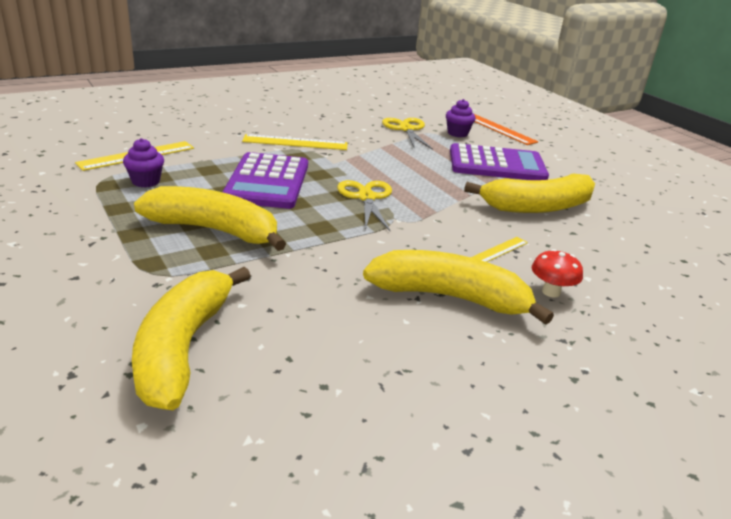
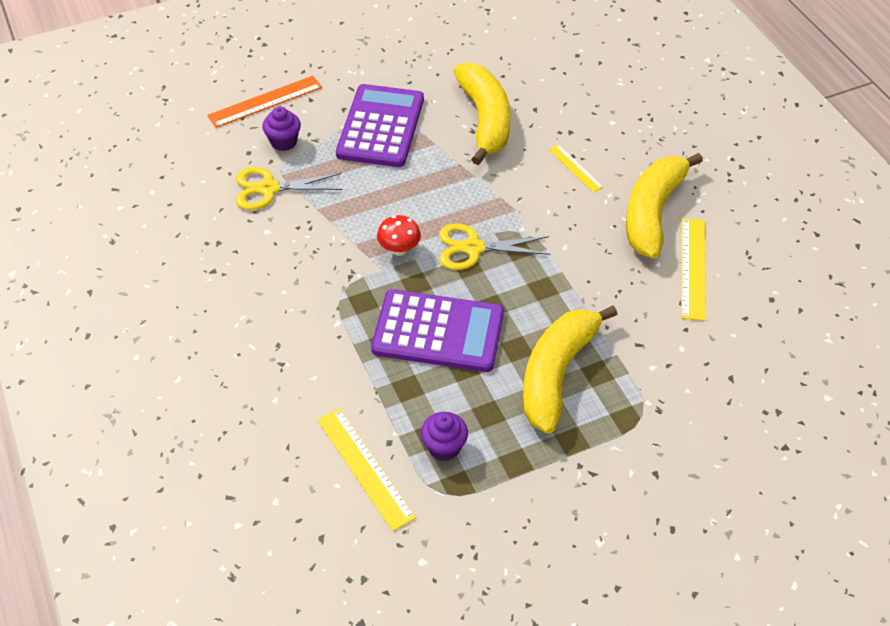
camera: 80 degrees left, 20 degrees up
yellow banana [132,267,251,410] -> none
yellow ruler [242,134,348,150] -> yellow ruler moved to [681,218,706,321]
red mushroom [532,249,583,298] -> red mushroom moved to [377,215,421,256]

